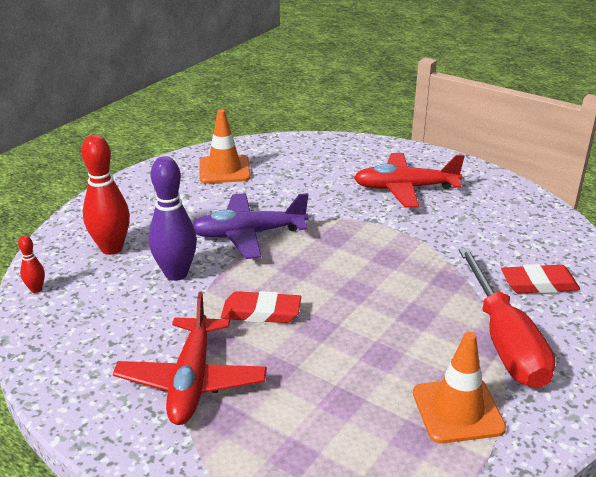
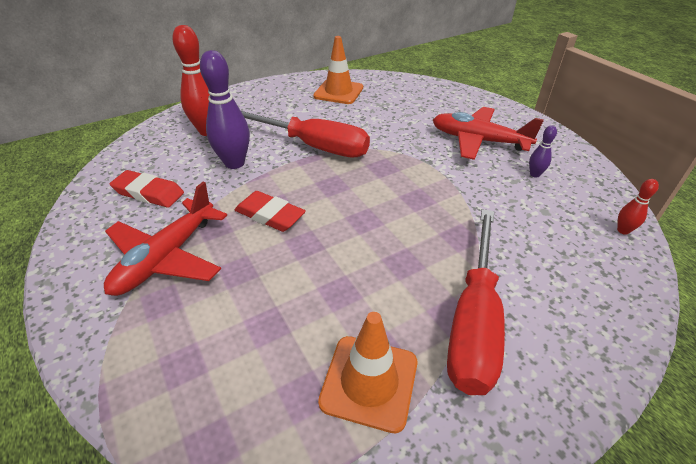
camera: 25 degrees right, 10 degrees up
red bowling pin [18,236,45,293] -> red bowling pin moved to [617,179,659,235]
purple plane [193,193,308,259] -> red screwdriver [241,111,370,158]
red eraser [501,264,580,294] -> red eraser moved to [110,170,184,208]
none -> purple bowling pin [529,125,557,178]

